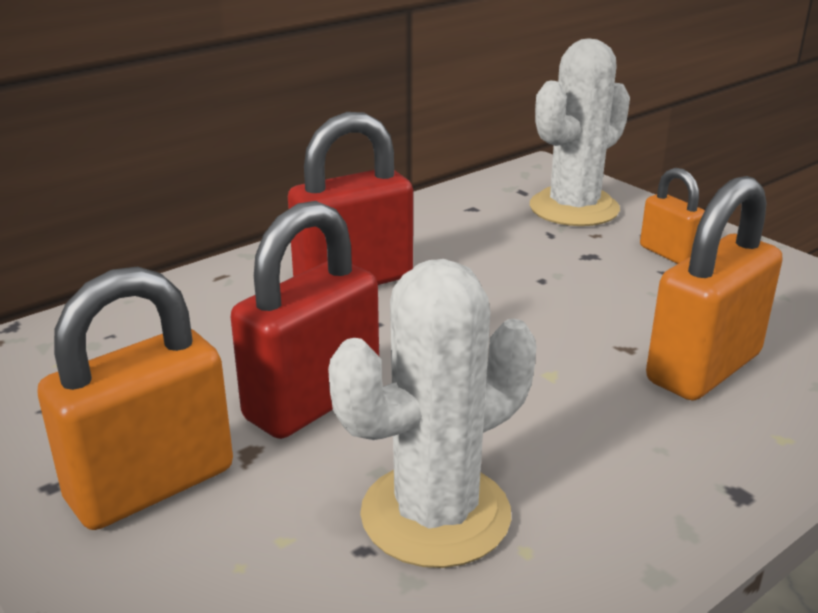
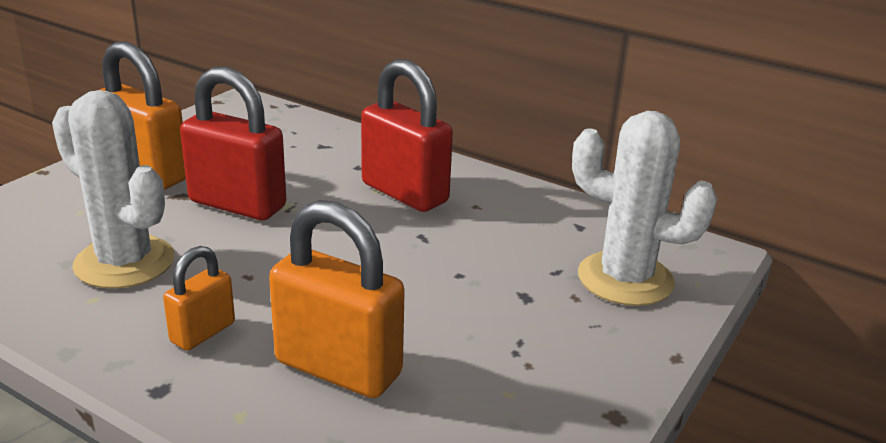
camera: 70 degrees right, 0 degrees up
orange padlock [640,168,705,264] -> orange padlock moved to [163,246,235,351]

